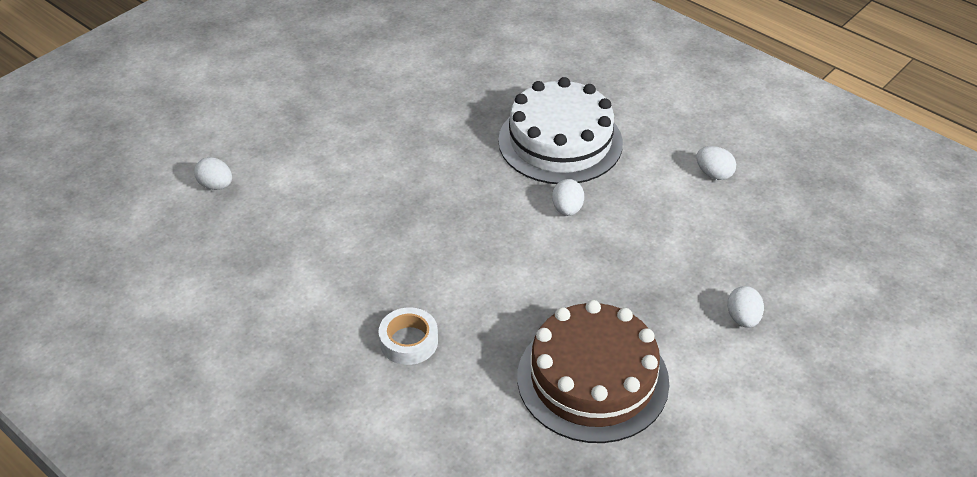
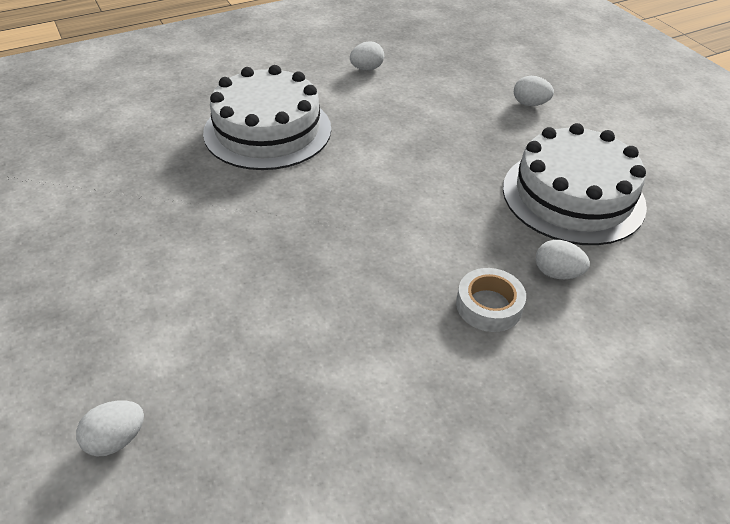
camera: 70 degrees left, 0 degrees up
brown cake [517,300,669,443] -> white cake [503,123,647,245]
white egg [552,179,584,216] -> white egg moved to [536,240,590,279]

